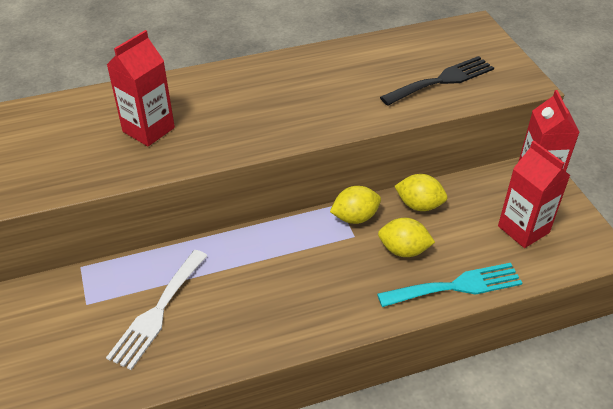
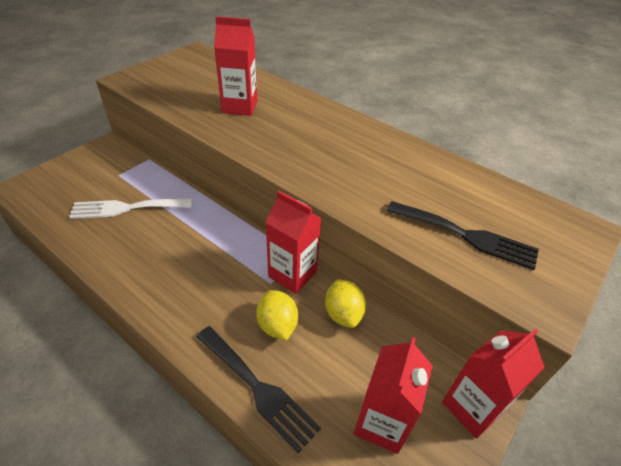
camera: 55 degrees right, 0 degrees up
yellow lemon [330,186,381,224] -> red carton [265,191,322,294]
turquoise fork [377,263,522,307] -> black fork [196,326,321,453]

